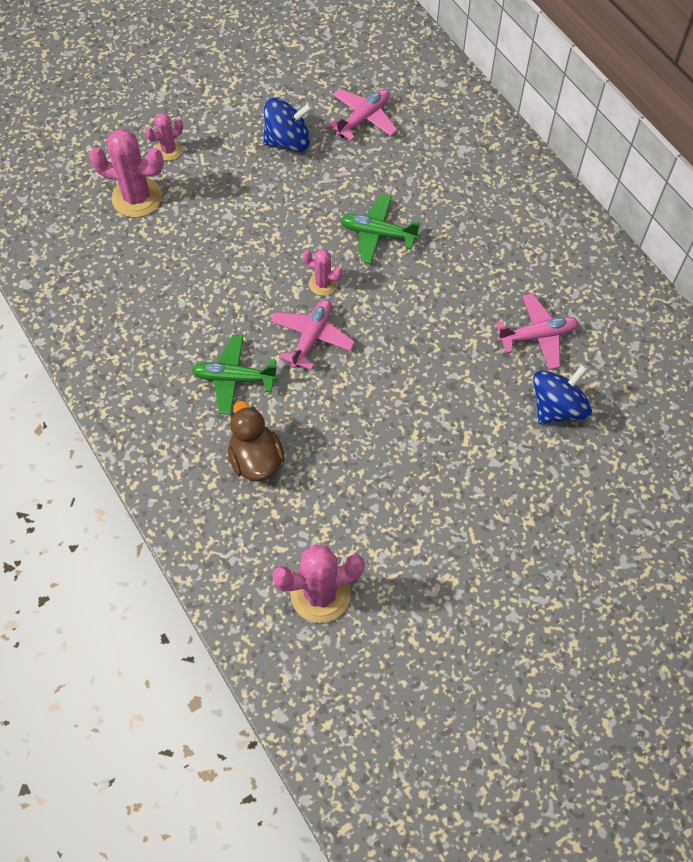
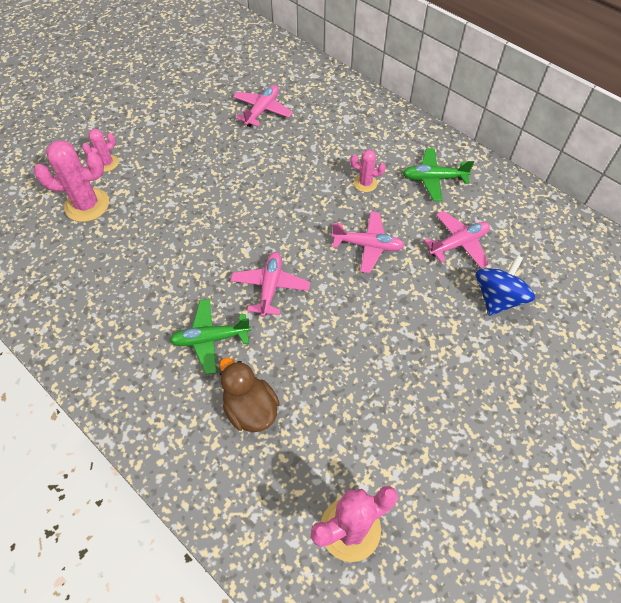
camera: 15 degrees left, 5 degrees down
blue spinning top [263,98,312,152] -> none
pink cactus [303,249,343,296] -> pink cactus moved to [350,149,386,192]
green plane [340,195,420,263] -> green plane moved to [403,148,474,201]
none -> pink plane [331,211,405,273]

